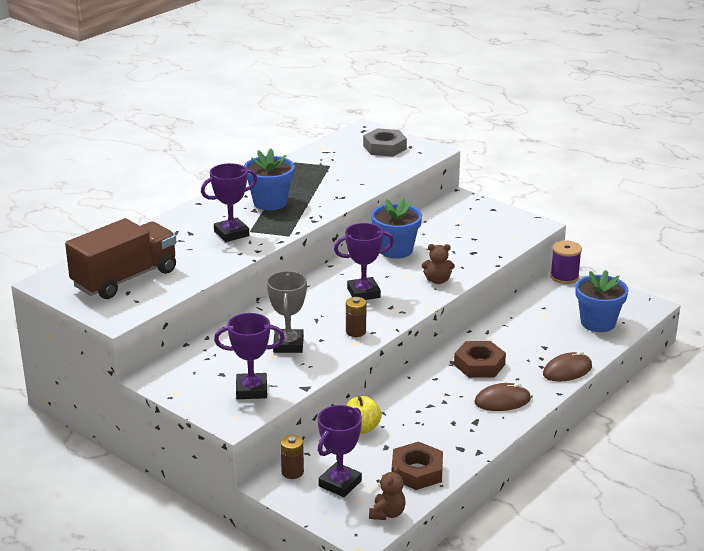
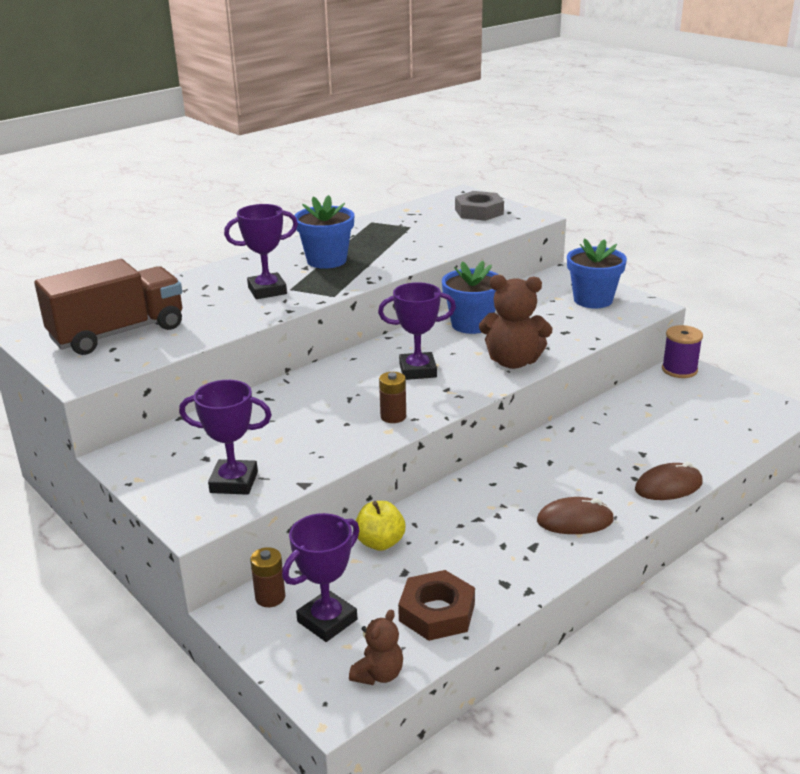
camera: 10 degrees right, 0 degrees up
grey trophy [267,271,307,353] -> none
brown teddy bear [422,244,455,284] -> brown teddy bear [479,275,552,369], size x1.77
brown nut [454,341,506,378] -> none
blue flower pot [576,270,628,332] -> blue flower pot moved to [567,238,627,308]

